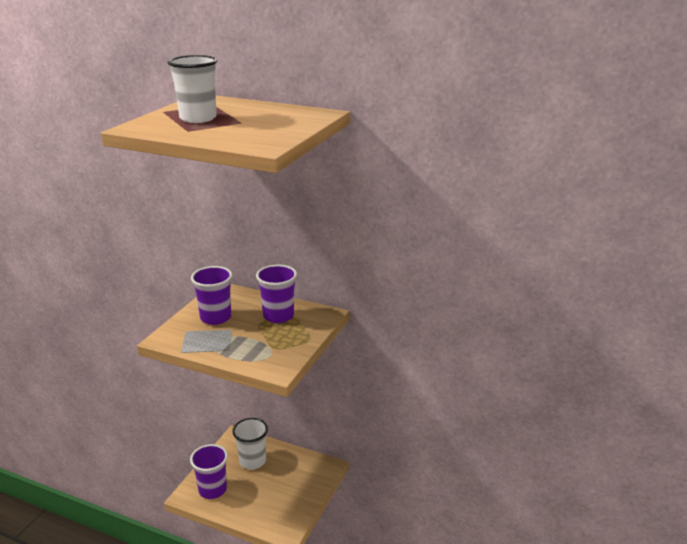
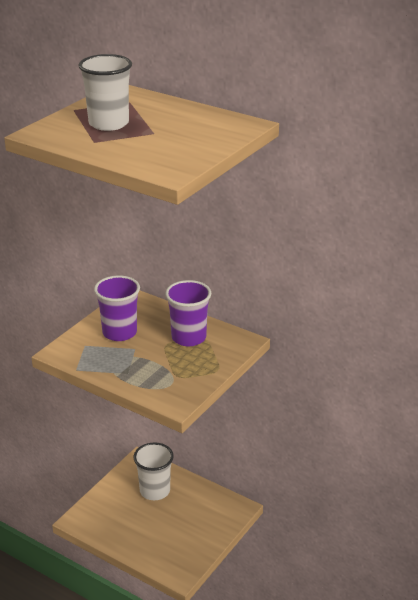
camera: 10 degrees right, 5 degrees up
purple cup [190,444,228,499] -> none

